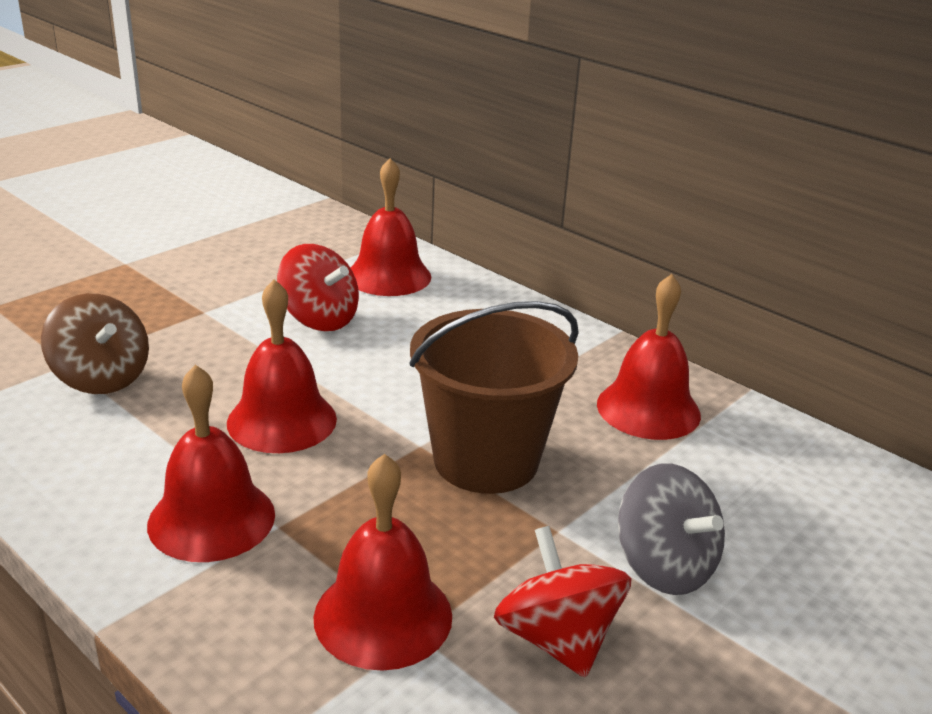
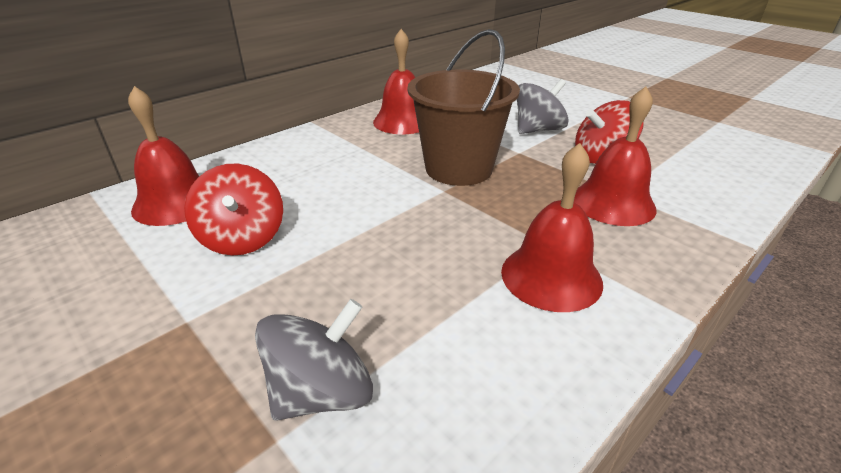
camera: 85 degrees left, 5 degrees up
brown spinning top [41,293,149,394] -> grey spinning top [255,299,373,421]
red bell [227,279,337,453] -> none
red spinning top [277,244,359,331] -> red spinning top turned 120 degrees clockwise [184,164,283,256]

